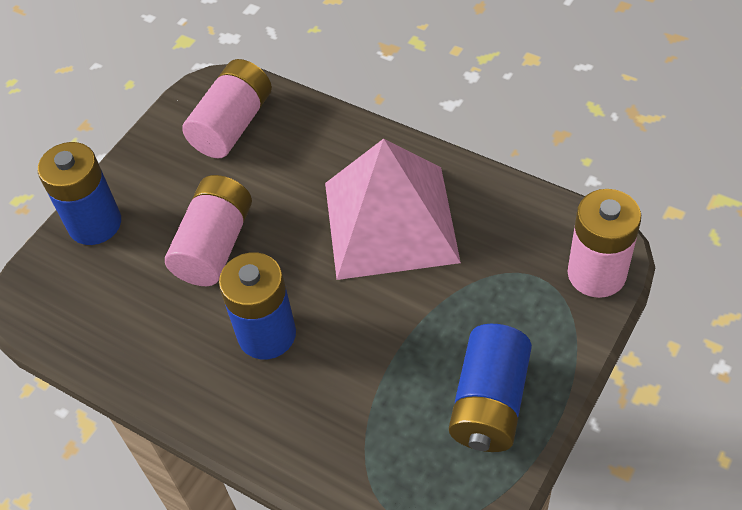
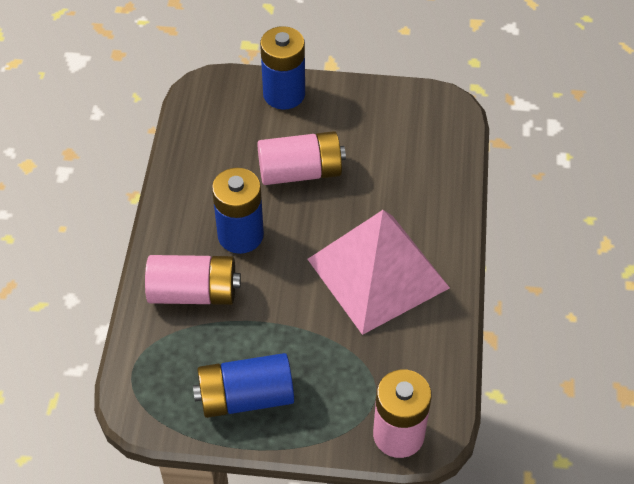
camera: 60 degrees right, 0 degrees up
pink battery [182,59,272,158] -> pink battery moved to [145,255,241,305]

